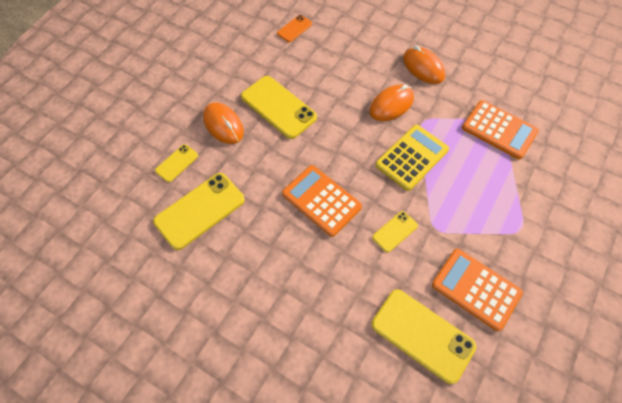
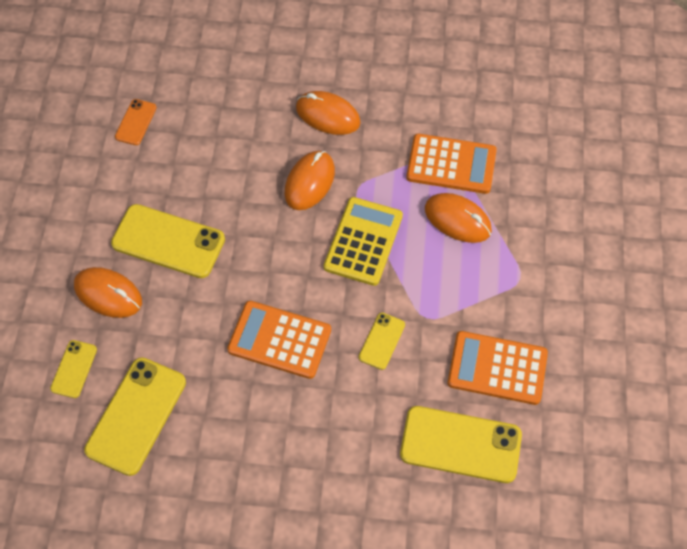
camera: 25 degrees left, 0 degrees up
none -> orange mouse [425,193,492,243]

